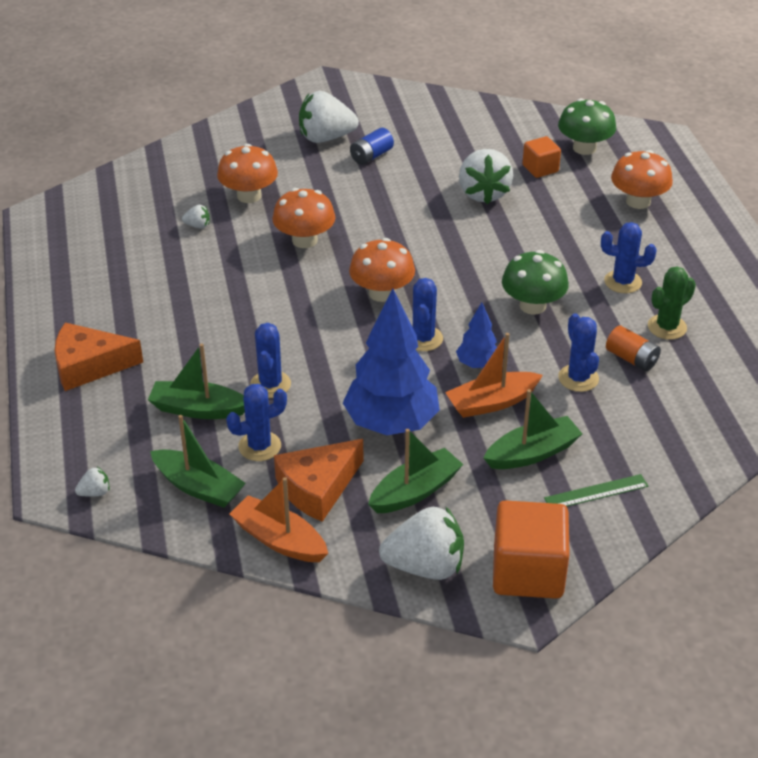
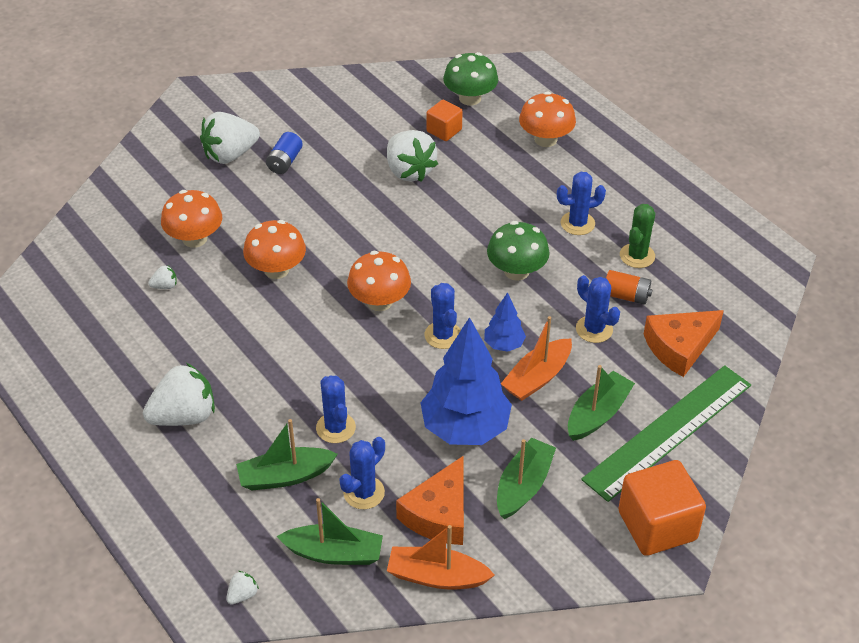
camera: 25 degrees left, 5 degrees up
orange cheese [54,323,143,391] -> orange cheese moved to [644,310,724,377]
white strawberry [379,507,464,580] -> white strawberry moved to [143,363,215,426]
green ruler [544,474,648,506] -> green ruler [581,365,751,502], size x2.27

